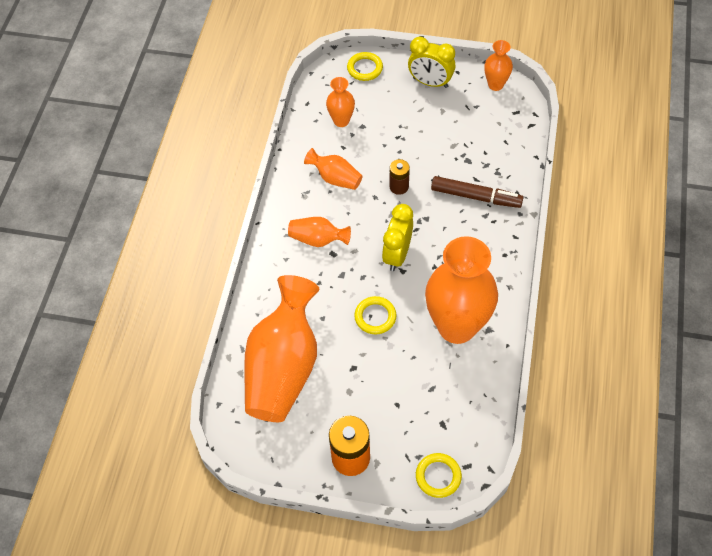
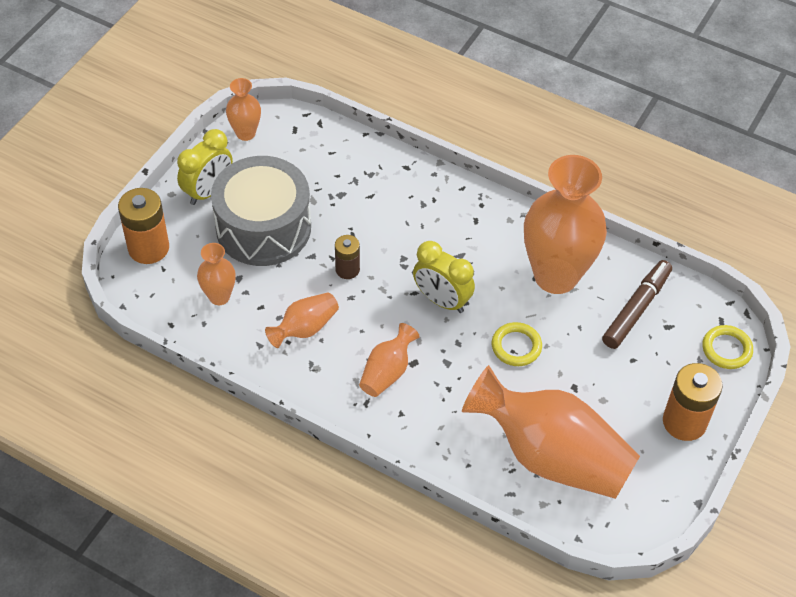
camera: 75 degrees left, 5 degrees down
yellow ring [347,52,383,81] -> orange battery [118,188,169,264]
brown marker [431,176,524,208] -> brown marker moved to [602,260,672,349]
none -> grey drum [211,156,311,266]

